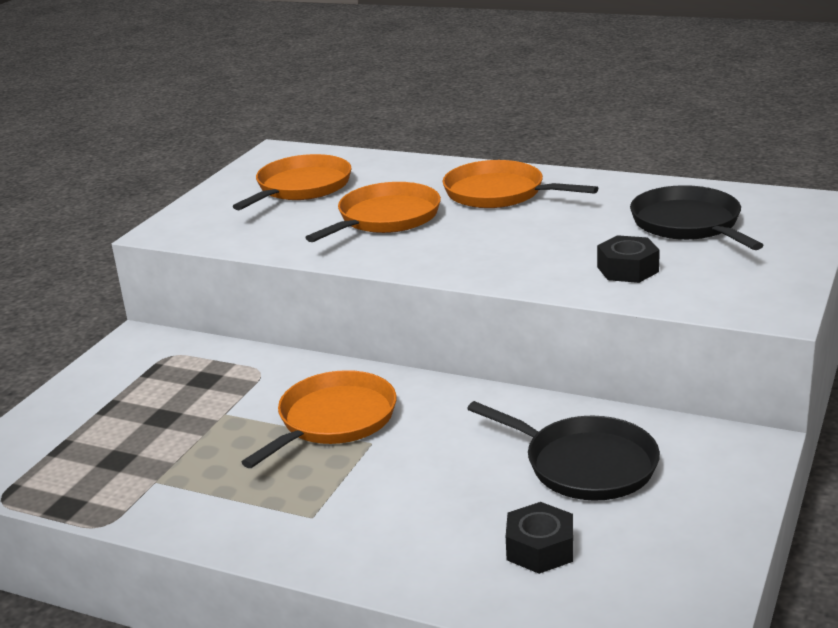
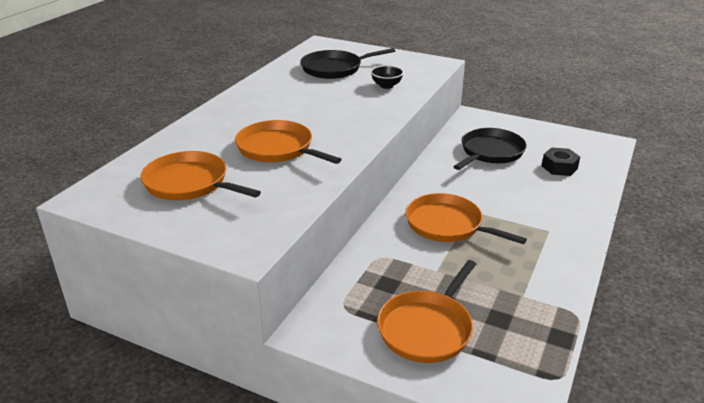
camera: 90 degrees left, 5 degrees up
orange pan [443,160,598,208] -> orange pan moved to [377,260,476,363]
black nut [597,235,660,283] -> black bowl [371,65,404,89]

